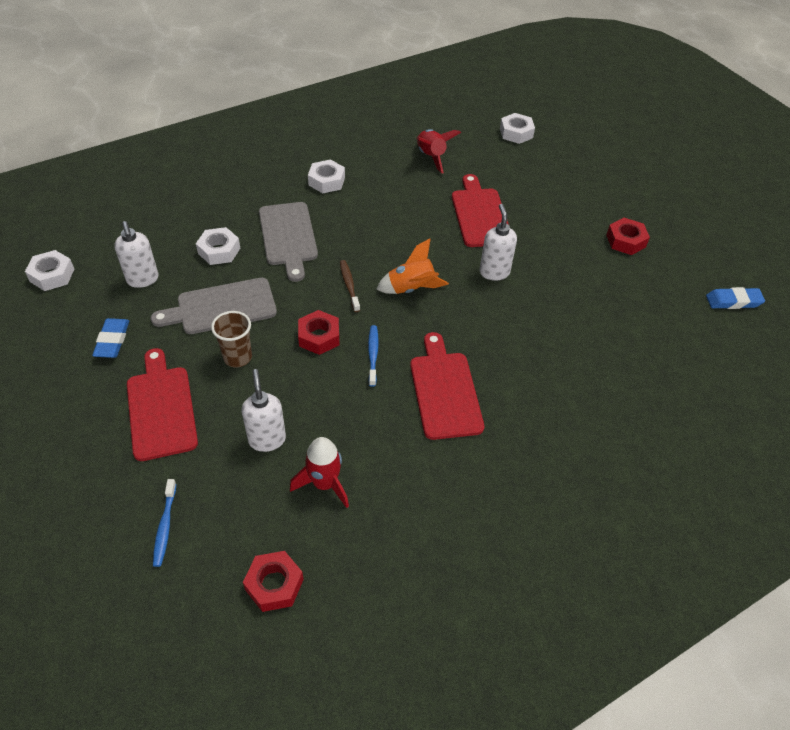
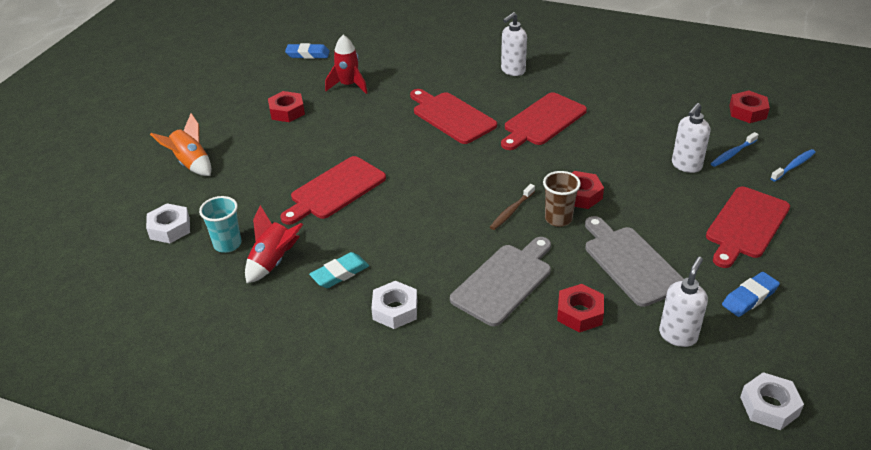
camera: 125 degrees left, 10 degrees down
grey cutting board [151,278,277,334] -> grey cutting board turned 150 degrees counterclockwise [585,216,684,307]
white nut [196,227,240,265] -> red nut [557,284,604,333]
brown cup [211,311,252,368] -> brown cup moved to [543,171,581,227]
red rocket [290,437,349,508] -> red rocket moved to [325,35,368,94]
blue toothbrush [368,325,379,387] -> blue toothbrush moved to [711,132,759,167]
orange rocket [376,238,449,294] -> orange rocket moved to [150,113,211,176]
white soap dispenser [480,204,517,281] -> white soap dispenser moved to [501,12,527,76]
blue eraser [706,287,765,309] -> blue eraser turned 45 degrees counterclockwise [285,43,330,59]
none -> turquoise cup [199,196,241,253]
none -> turquoise eraser [309,252,369,288]
none -> red cutting board [410,89,497,144]

